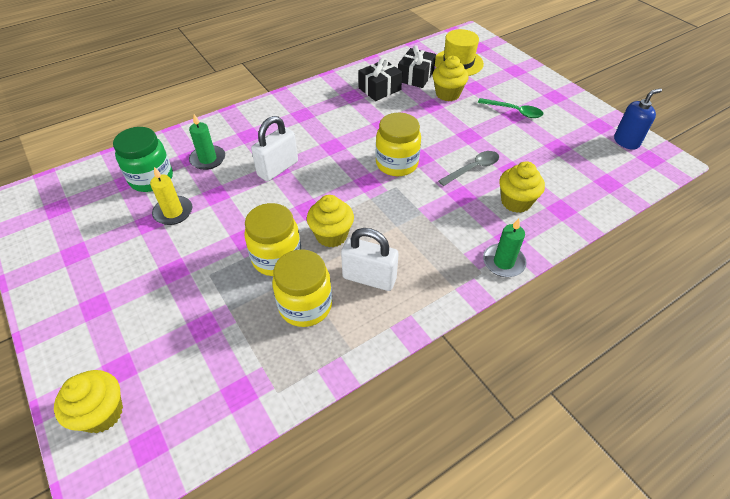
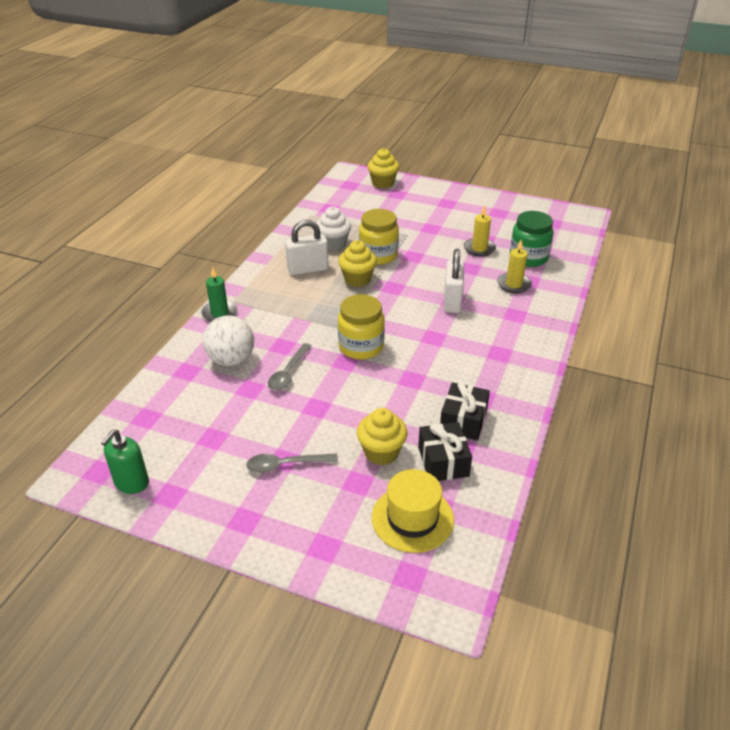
camera: 145 degrees right, 10 degrees down
green candle [189,114,225,170] -> yellow candle [497,240,532,293]
yellow jar [272,249,332,327] -> white cupcake [316,206,351,251]
green spoon [478,98,543,118] -> grey spoon [246,454,338,473]
yellow cupcake [499,161,545,213] -> white ball [203,315,254,366]
blue soap dispenser [614,88,662,150] -> green soap dispenser [101,430,149,494]

